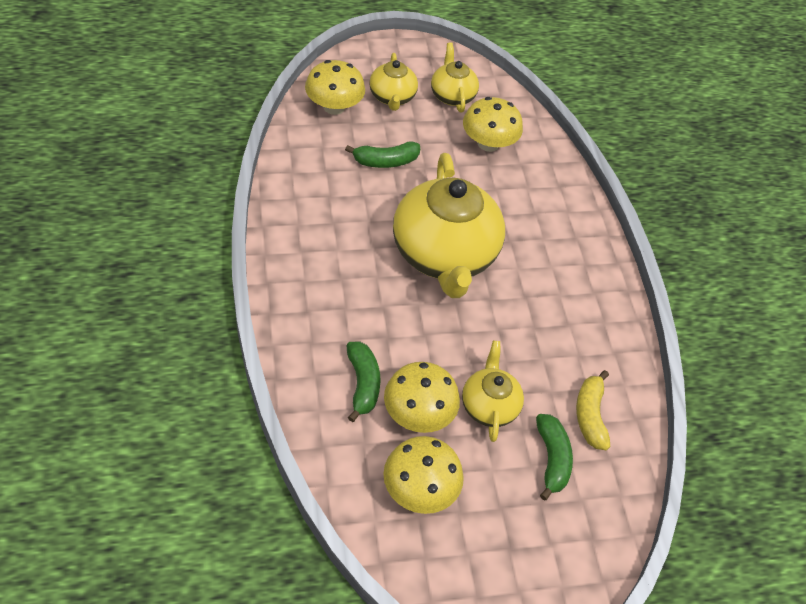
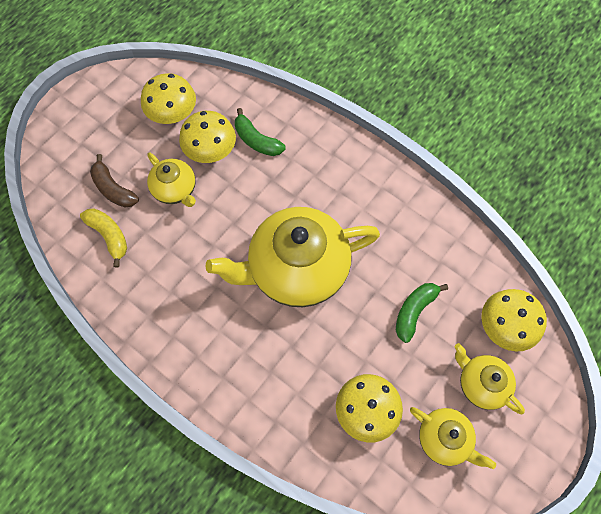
camera: 145 degrees right, 15 degrees up
yellow teapot [393,153,505,298] -> yellow teapot turned 60 degrees counterclockwise [206,207,380,307]
green banana [536,414,573,500] -> brown banana [90,154,139,208]

